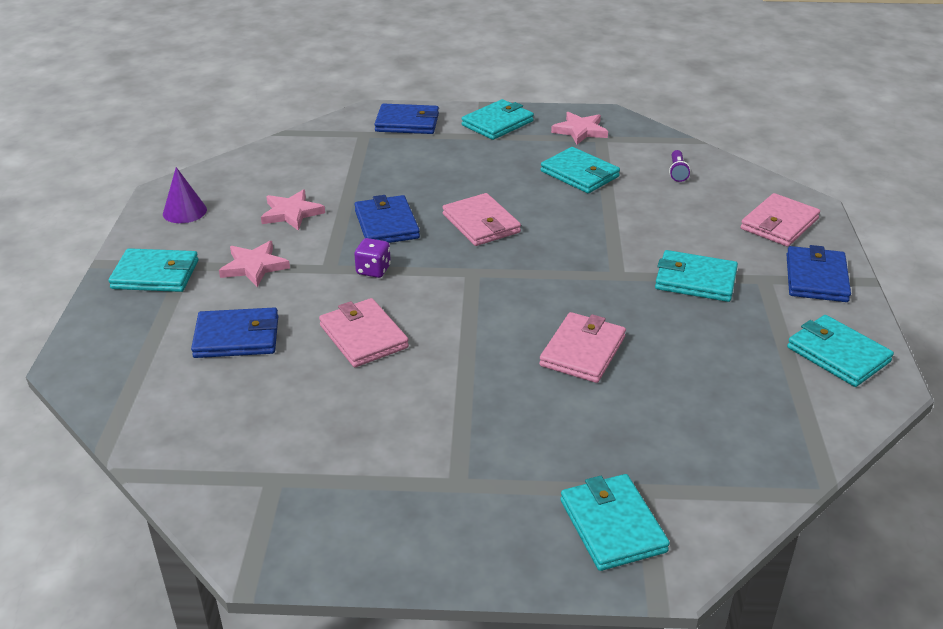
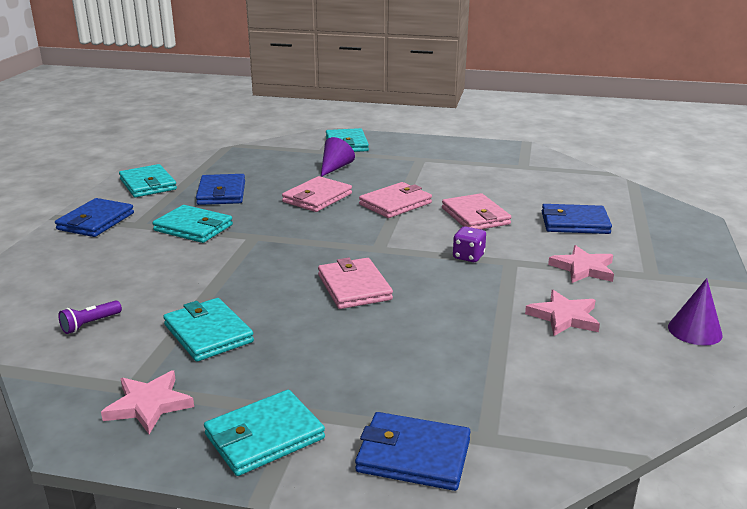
camera: 170 degrees left, 10 degrees down
turquoise wallet [108,248,198,292] -> none
blue wallet [354,195,420,243] -> blue wallet moved to [196,174,245,205]
purple flashlight [669,150,690,182] -> purple flashlight turned 150 degrees counterclockwise [58,300,122,334]
pink wallet [741,193,820,247] -> pink wallet moved to [359,182,432,218]
none -> purple cone [321,137,355,177]

